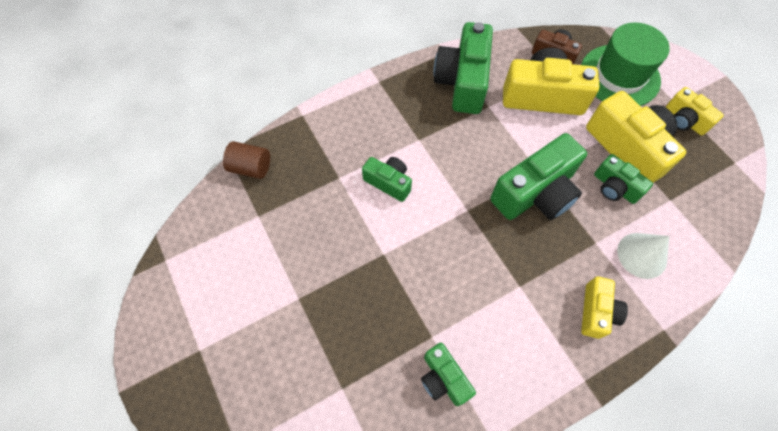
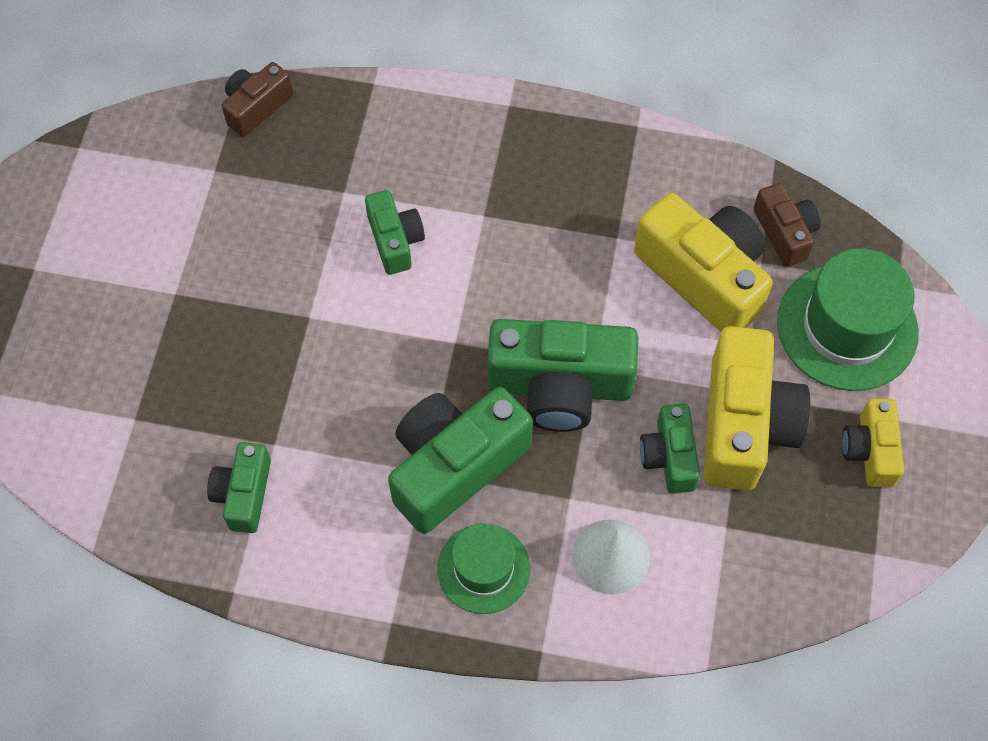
camera: 40 degrees right, 0 degrees up
brown cylinder [223,141,270,179] -> brown camera [222,62,293,137]
green camera [433,22,493,114] -> green camera moved to [388,387,533,534]
yellow camera [581,277,628,339] -> green hat [437,523,530,614]

